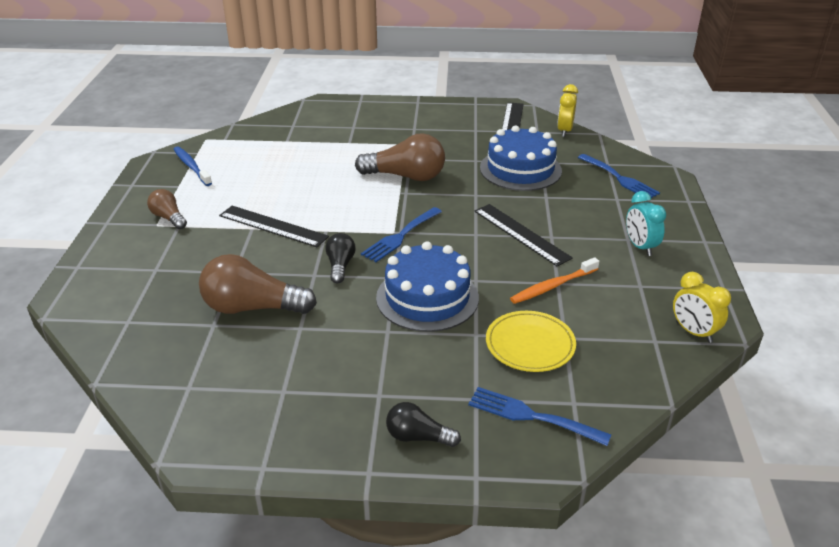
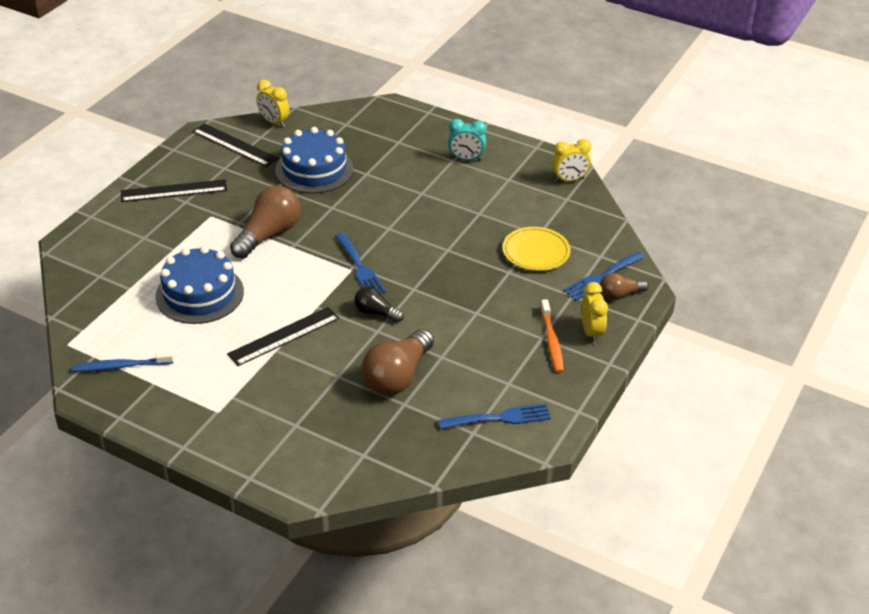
camera: 65 degrees left, 5 degrees up
brown light bulb [147,189,187,229] -> brown light bulb moved to [600,273,649,300]
blue cake [376,241,479,332] -> blue cake moved to [155,246,244,324]
black light bulb [386,402,461,447] -> yellow clock [581,282,608,343]
black ruler [474,204,573,266] -> black ruler moved to [121,179,227,202]
orange toothbrush [510,257,599,304] -> orange toothbrush moved to [540,299,564,373]
blue fork [578,154,660,198] -> blue fork moved to [438,403,551,429]

